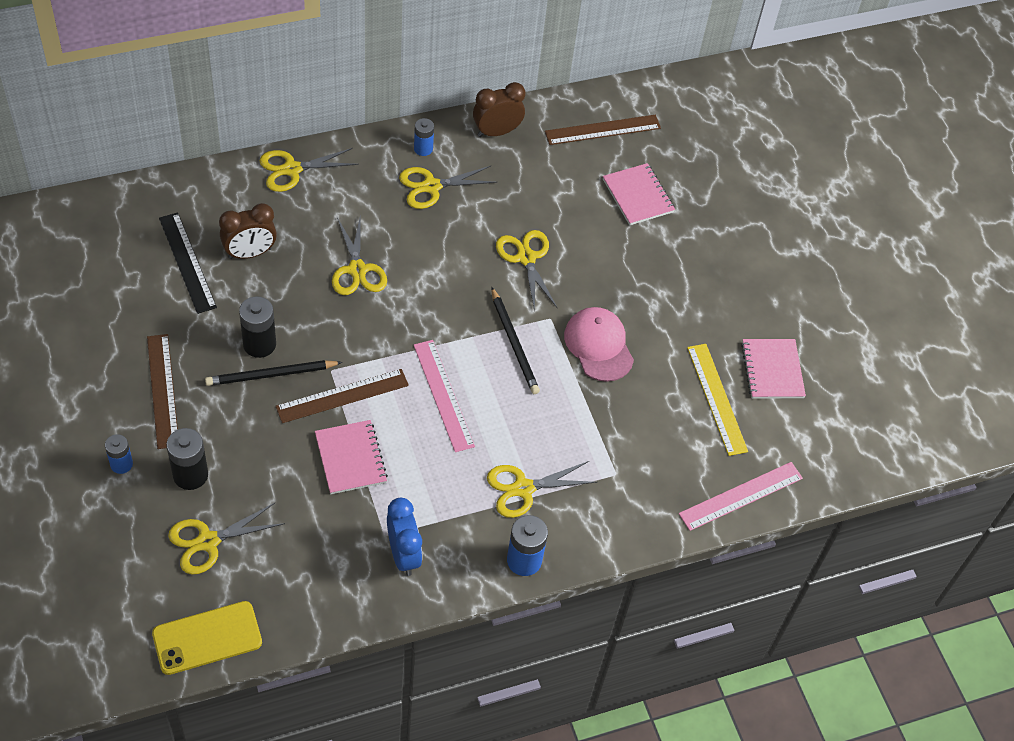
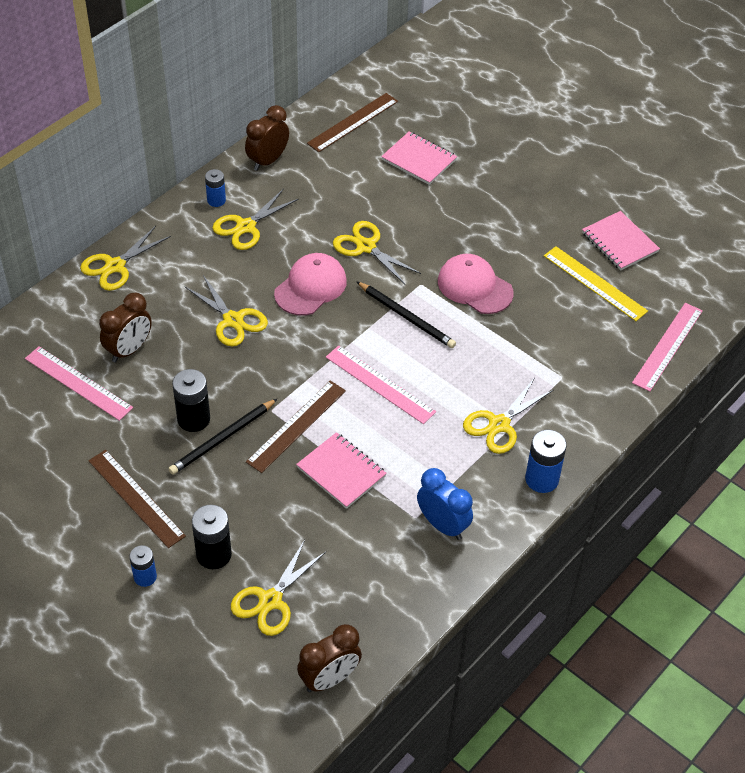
camera: 25 degrees left, 5 degrees down
yellow phone [152,601,262,675] -> brown clock [297,624,362,692]
black ruler [159,212,217,314] -> pink ruler [25,346,133,421]
none -> pink cap [274,253,347,316]

